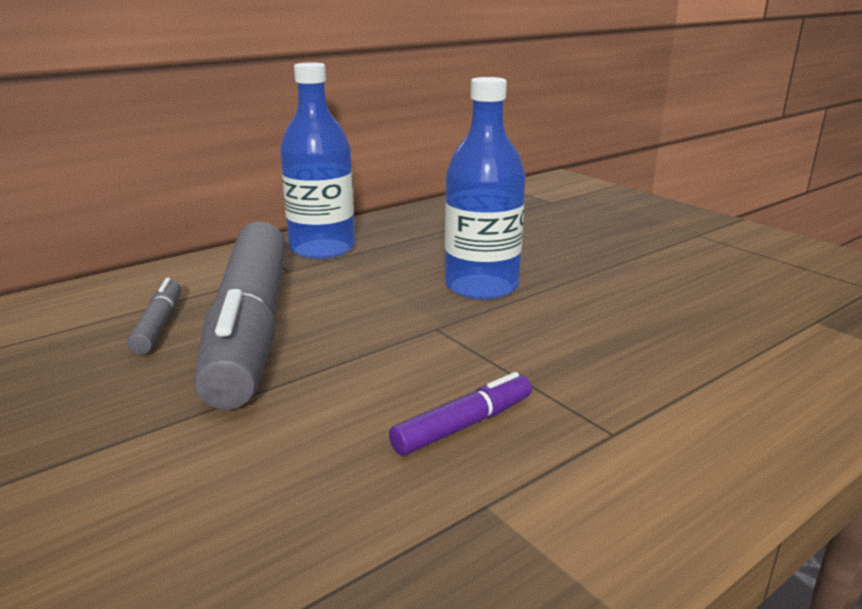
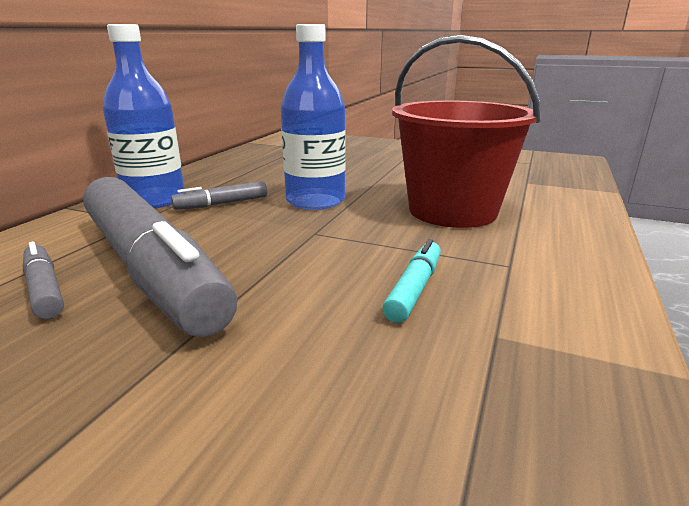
camera: 30 degrees left, 0 degrees up
purple marker [389,372,532,455] -> turquoise marker [382,239,441,323]
none -> grey marker [171,181,267,210]
none -> red bucket [392,35,541,228]

